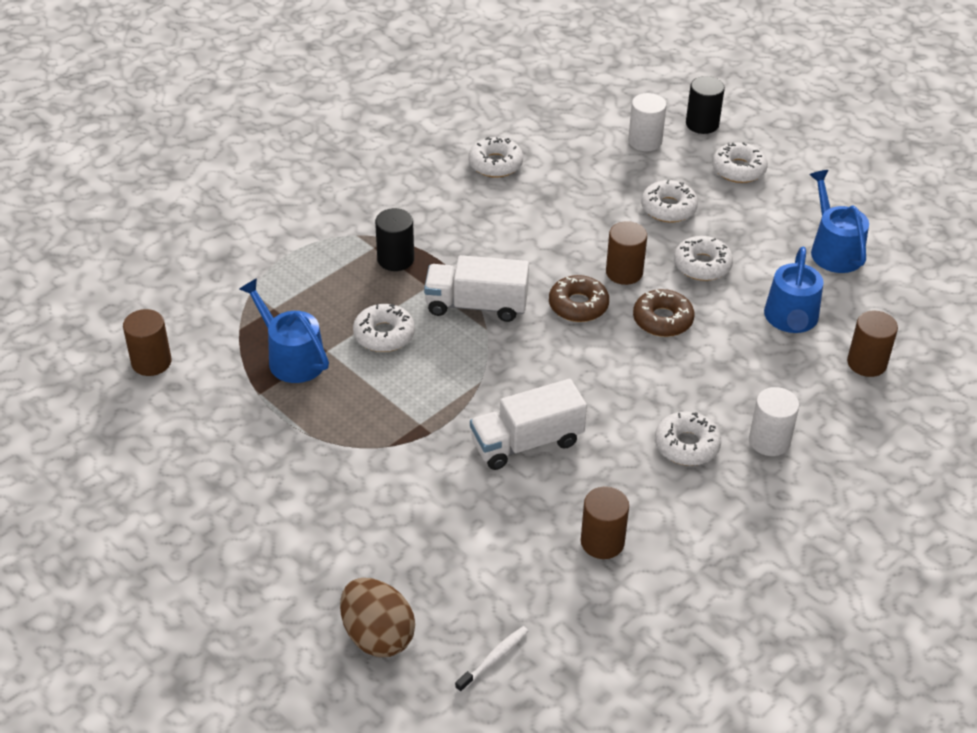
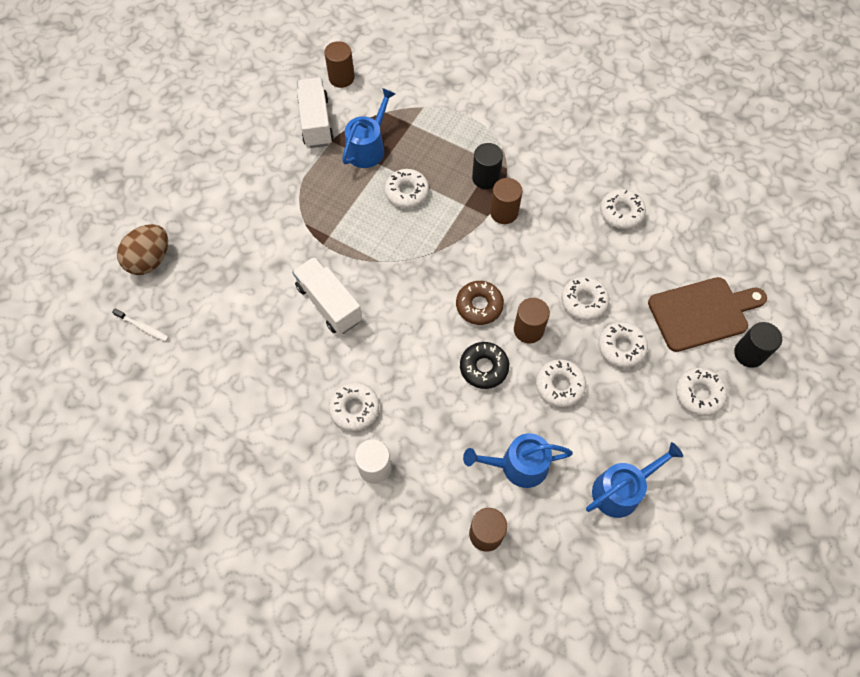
camera: 75 degrees right, 20 degrees up
white truck [424,255,529,322] -> white truck moved to [297,77,334,148]
brown cylinder [581,486,629,559] -> brown cylinder moved to [490,178,522,224]
white cylinder [628,93,667,151] -> brown cutting board [648,277,767,352]
brown donut [633,289,694,337] -> black donut [460,342,509,389]
none -> white donut [561,276,609,321]

